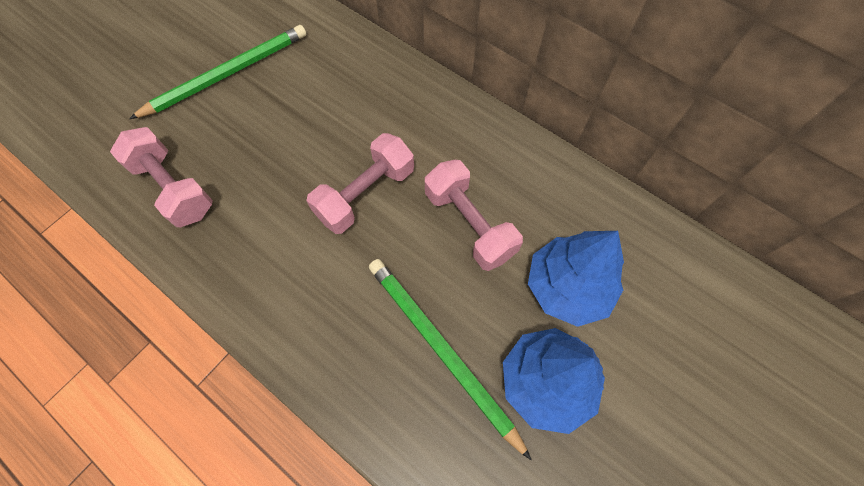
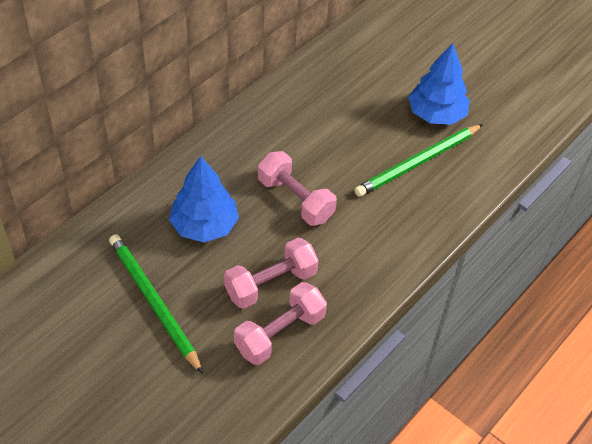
camera: 90 degrees left, 15 degrees down
pink dumbbell [425,160,523,271] -> pink dumbbell moved to [224,238,319,309]
blue tree [528,231,624,327] -> blue tree moved to [169,156,239,242]

